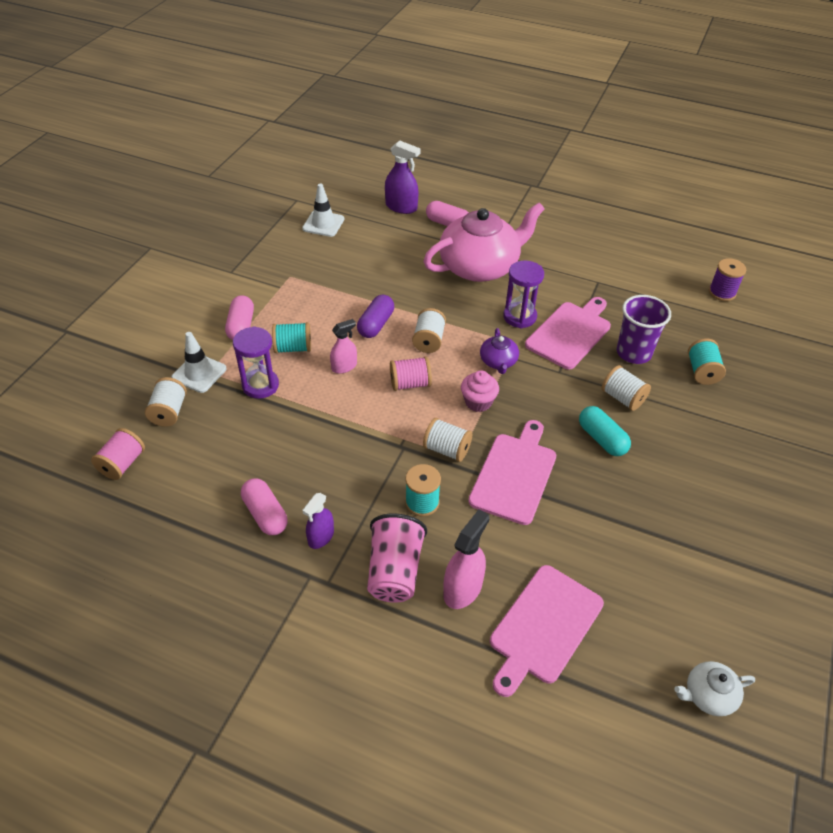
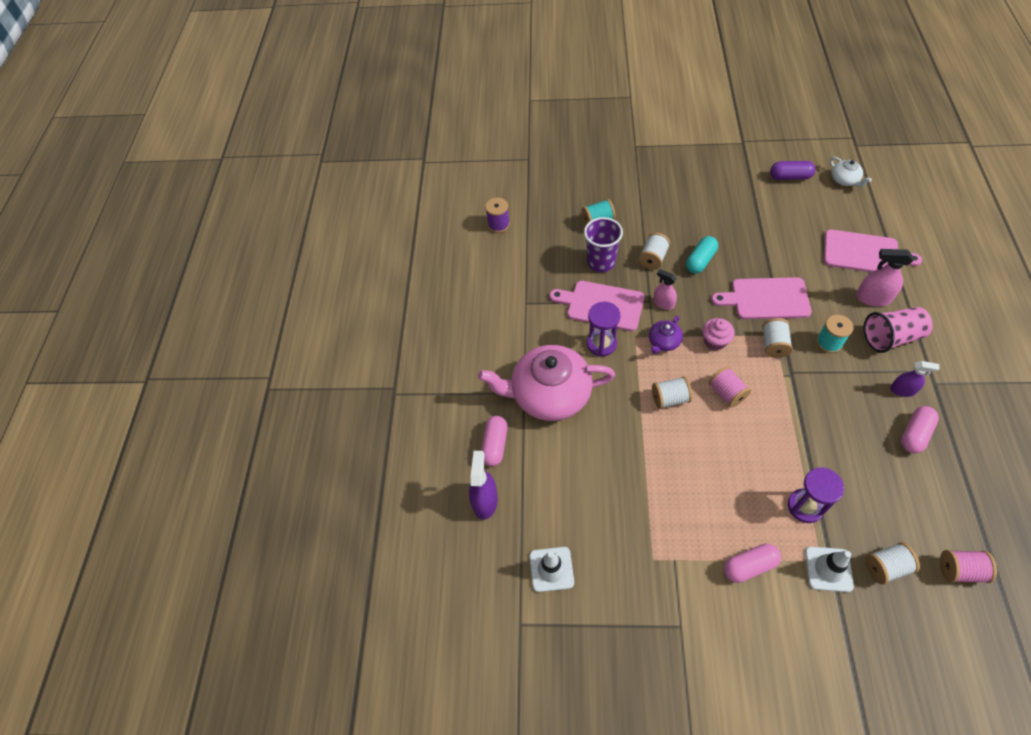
camera: 105 degrees left, 10 degrees up
turquoise spool [272,322,311,353] -> none
pink spray bottle [330,319,357,374] -> pink spray bottle moved to [653,269,677,310]
purple capsule [357,295,394,338] -> purple capsule moved to [770,161,816,180]
pink teapot [423,202,544,282] -> pink teapot turned 45 degrees counterclockwise [478,345,615,421]
purple teapot [480,328,519,374] -> purple teapot turned 150 degrees clockwise [649,316,683,354]

